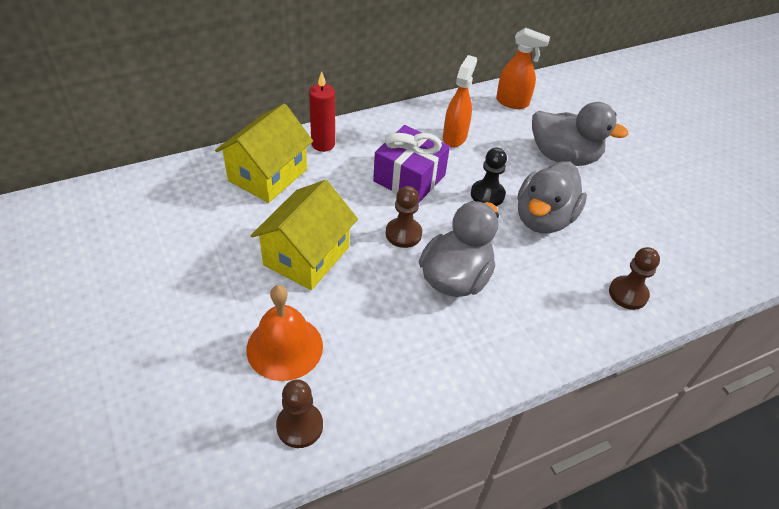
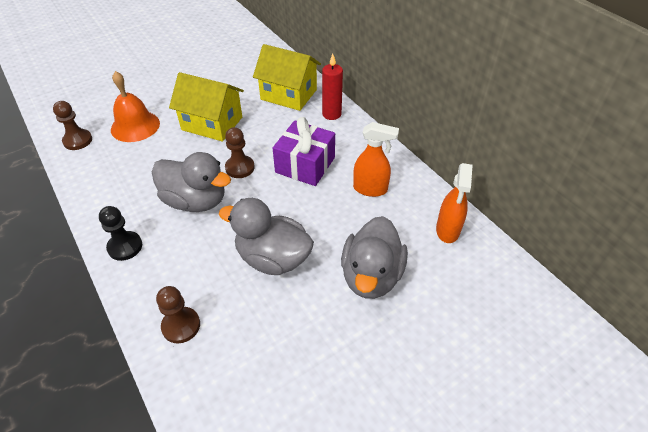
camera: 85 degrees right, 0 degrees up
black pawn [471,148,507,206] -> black pawn moved to [99,206,142,261]

